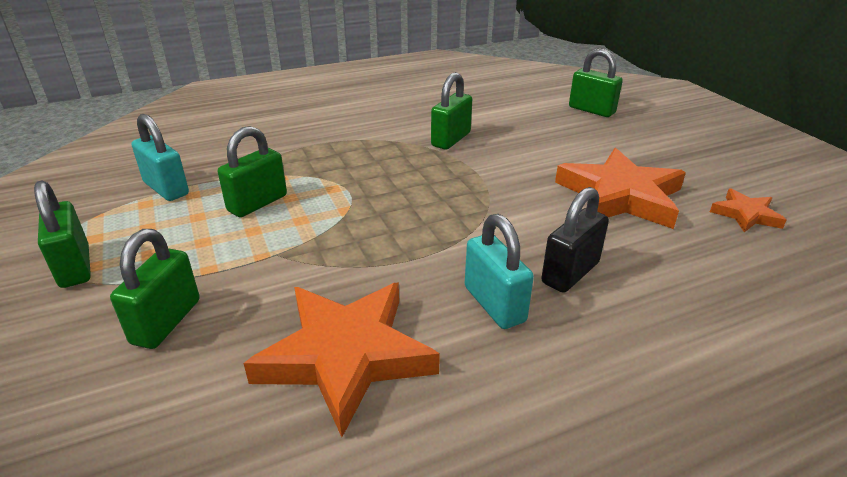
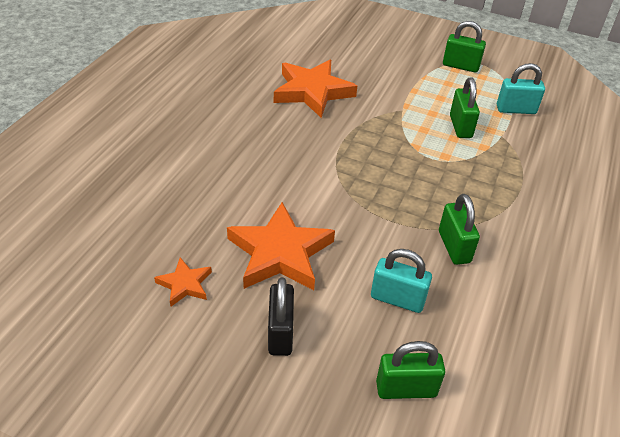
camera: 135 degrees right, 10 degrees up
green padlock [110,229,200,349] -> none
turquoise padlock [465,214,534,329] -> turquoise padlock moved to [371,249,432,313]
black padlock [541,187,609,293] -> black padlock moved to [268,277,294,356]

